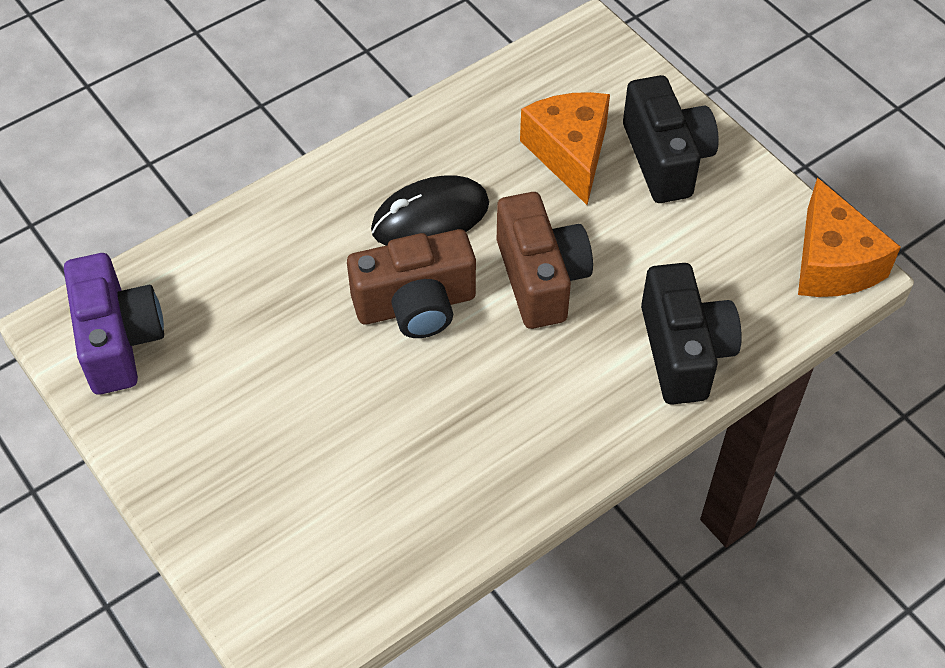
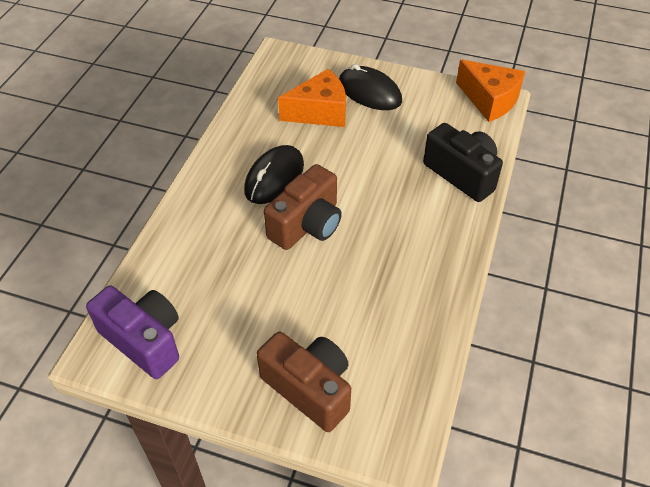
camera: 35 degrees left, 5 degrees down
brown camera [497,192,593,329] -> brown camera moved to [257,331,351,432]
orange cheese [520,92,610,205] -> orange cheese turned 120 degrees clockwise [278,69,346,127]
black camera [623,75,719,203] -> black mouse [339,64,402,110]

